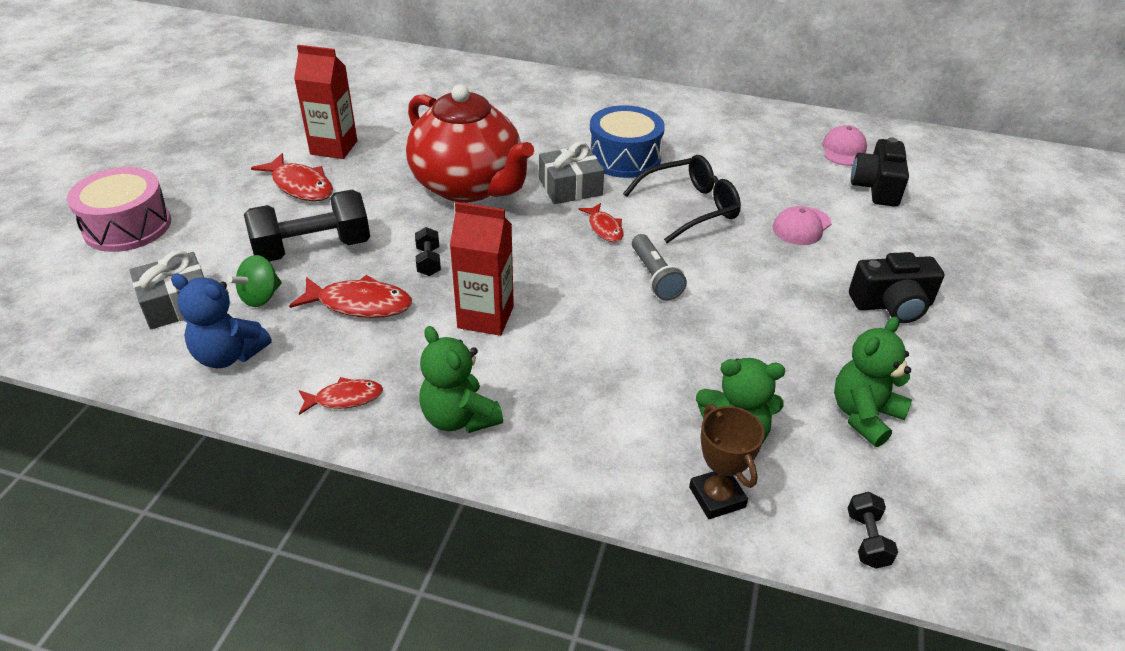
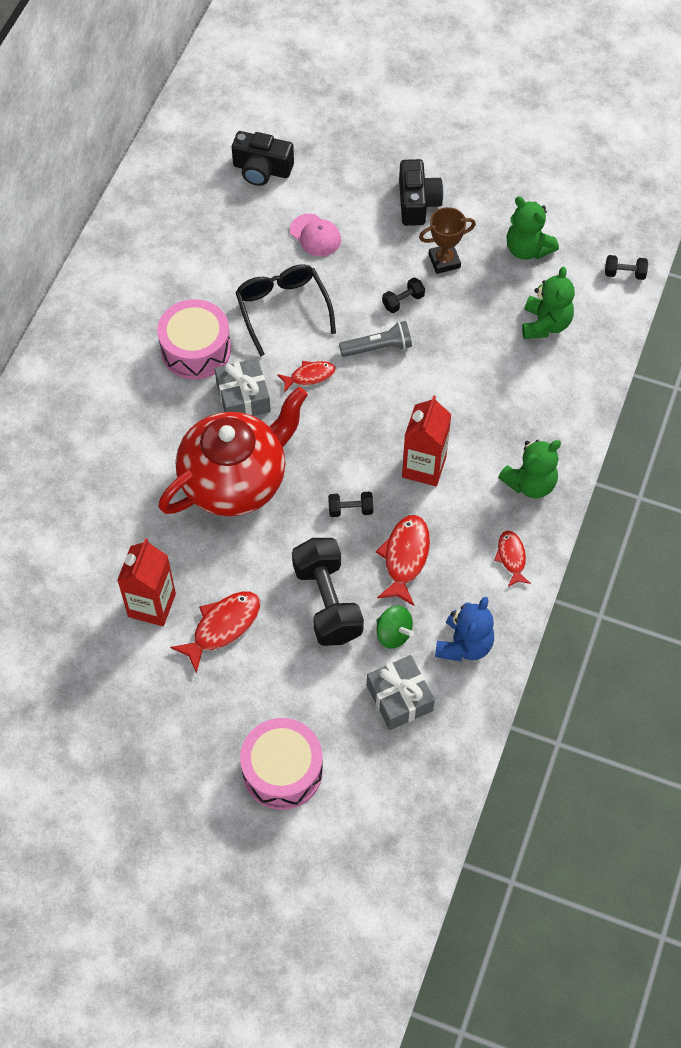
camera: 85 degrees left, 20 degrees up
blue drum [589,105,665,178] -> pink drum [157,299,231,380]
brown trophy [689,404,765,519] -> brown trophy moved to [419,207,476,274]
pink cap [822,125,867,166] -> none
none -> black dumbbell [382,277,425,313]

